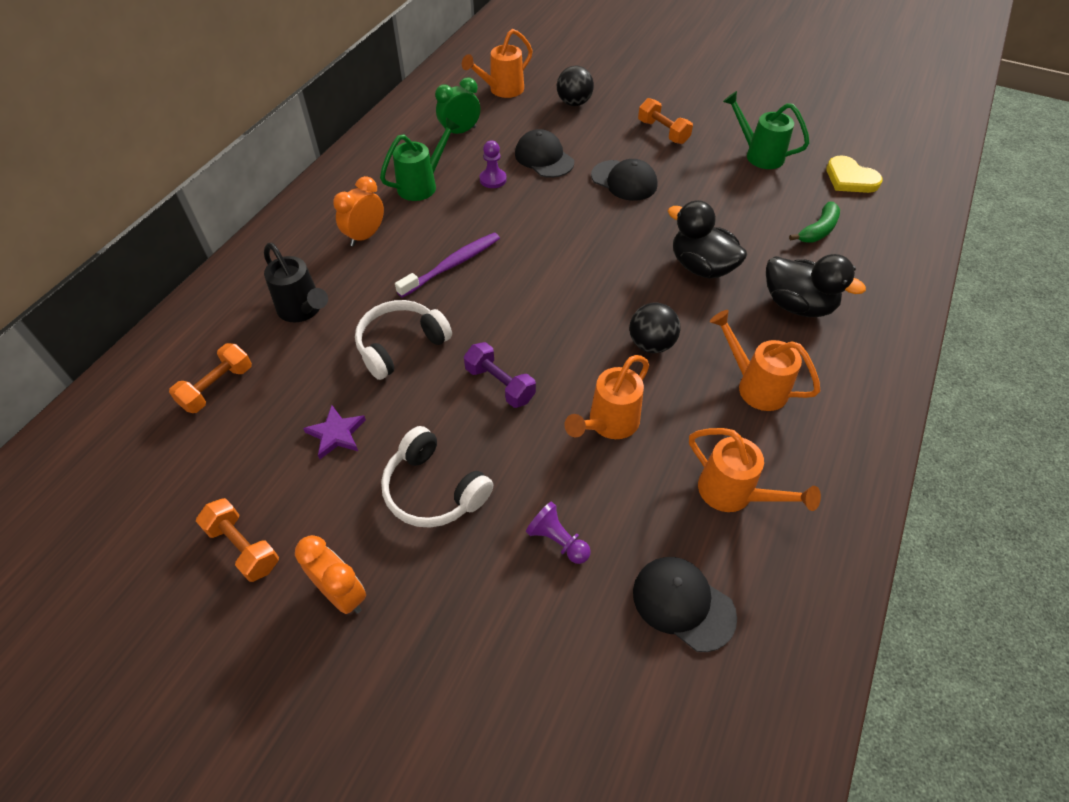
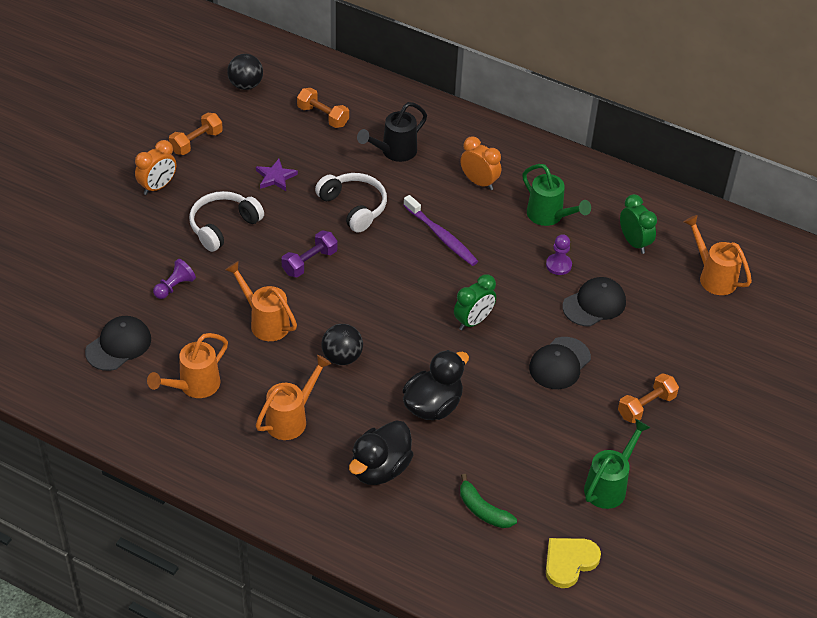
camera: 90 degrees right, 5 degrees down
black ball [557,66,594,106] -> black ball moved to [227,54,263,90]
none -> green clock [454,274,496,330]

